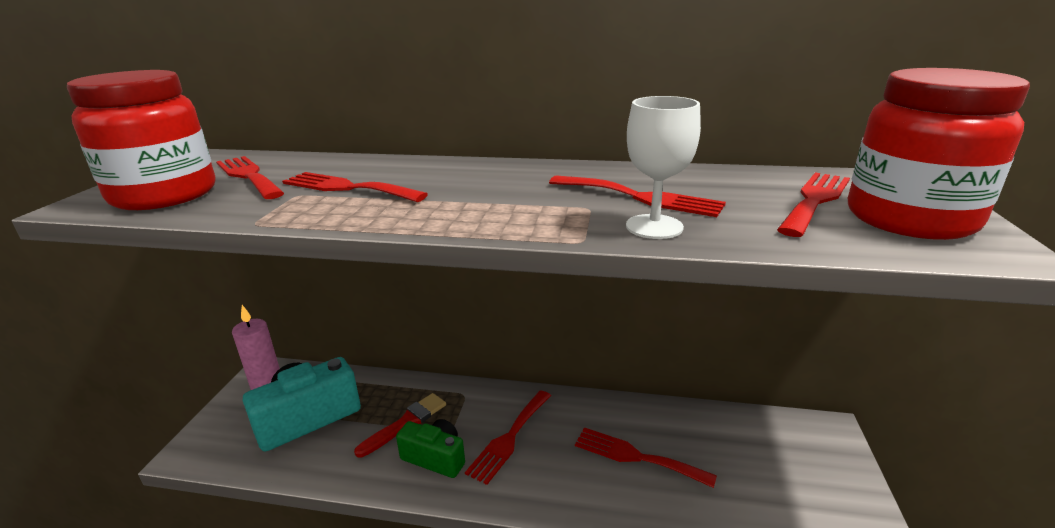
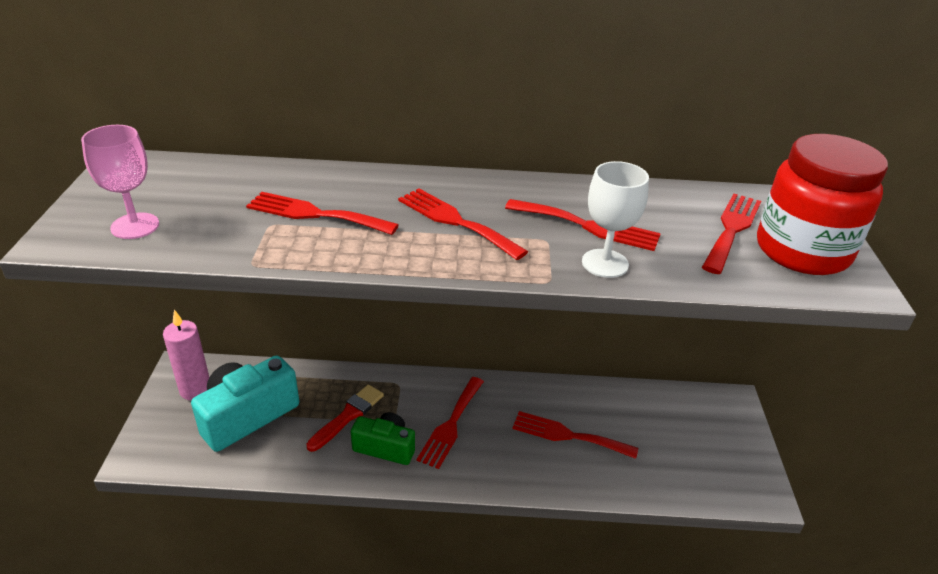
camera: 10 degrees left, 10 degrees up
red jar [67,70,215,210] -> pink goblet [81,125,159,239]
red fork [216,156,284,199] -> red fork moved to [398,189,528,260]

